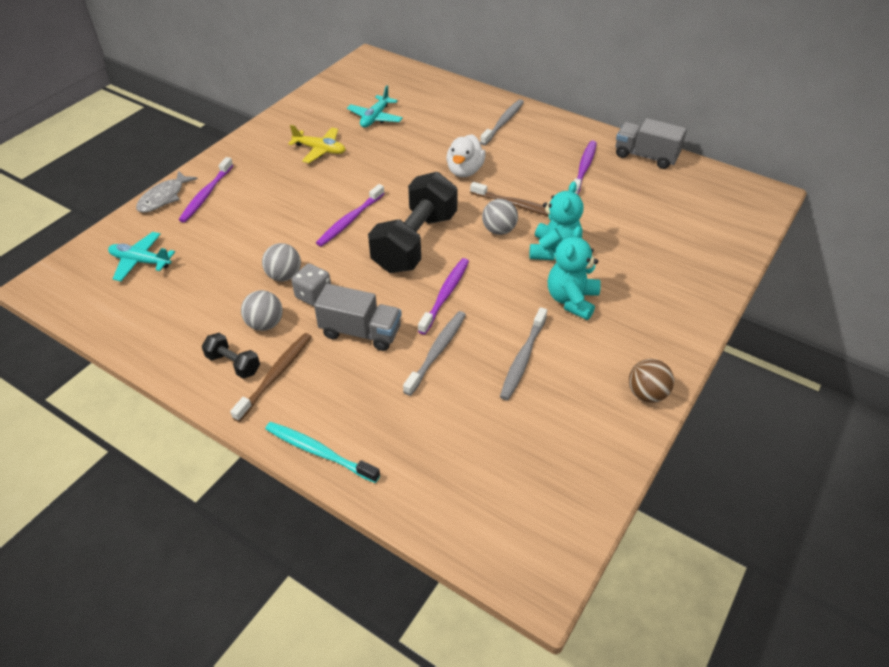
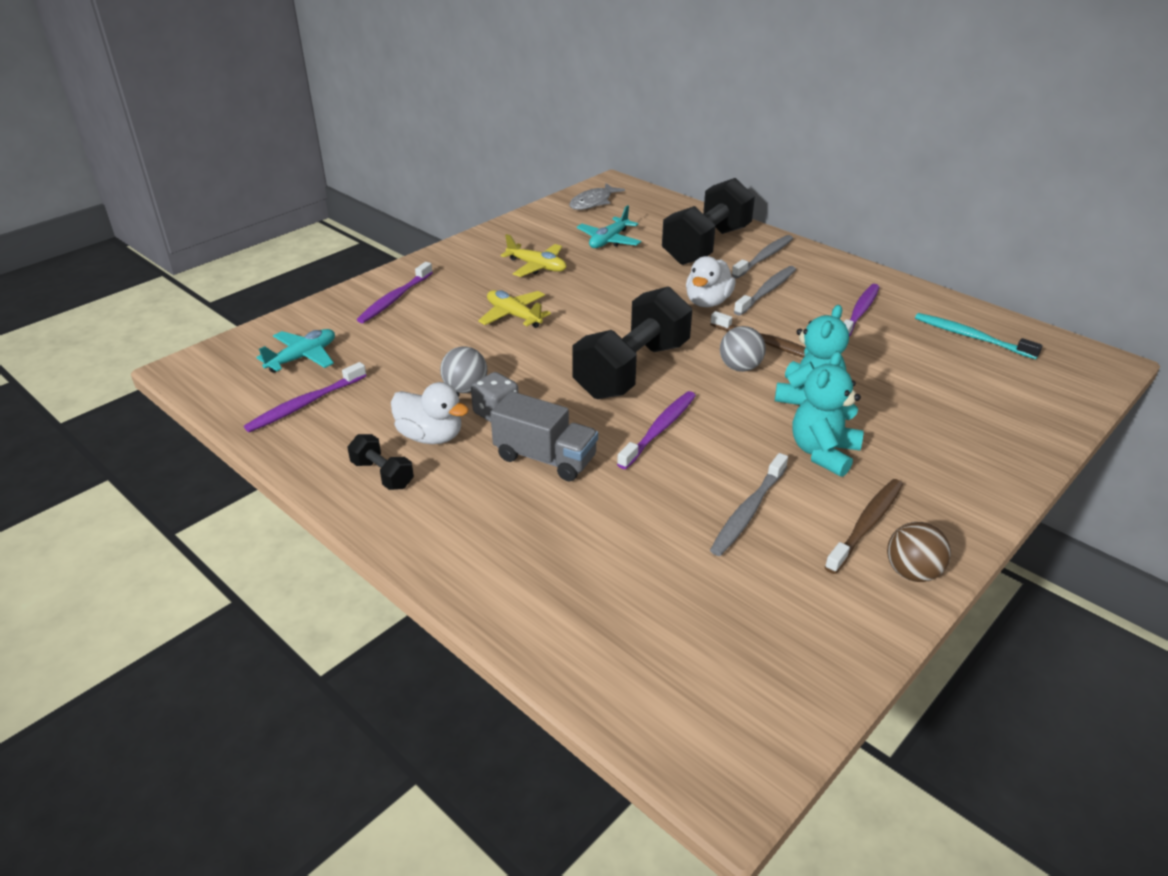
camera: 10 degrees right, 10 degrees down
turquoise plane [108,232,175,281] -> turquoise plane turned 105 degrees clockwise [256,329,335,373]
grey fish [136,170,198,213] -> grey fish moved to [569,183,625,210]
brown toothbrush [230,333,312,422] -> brown toothbrush moved to [825,479,903,574]
grey ball [241,290,283,331] -> white duck [391,382,469,444]
turquoise toothbrush [265,422,380,483] -> turquoise toothbrush moved to [915,313,1043,359]
purple toothbrush [316,184,385,247] -> purple toothbrush moved to [244,362,367,432]
grey toothbrush [403,311,466,396] -> grey toothbrush moved to [734,266,796,316]
grey truck [616,118,687,169] -> none
none -> yellow plane [478,290,551,328]
none -> black dumbbell [662,178,755,265]

